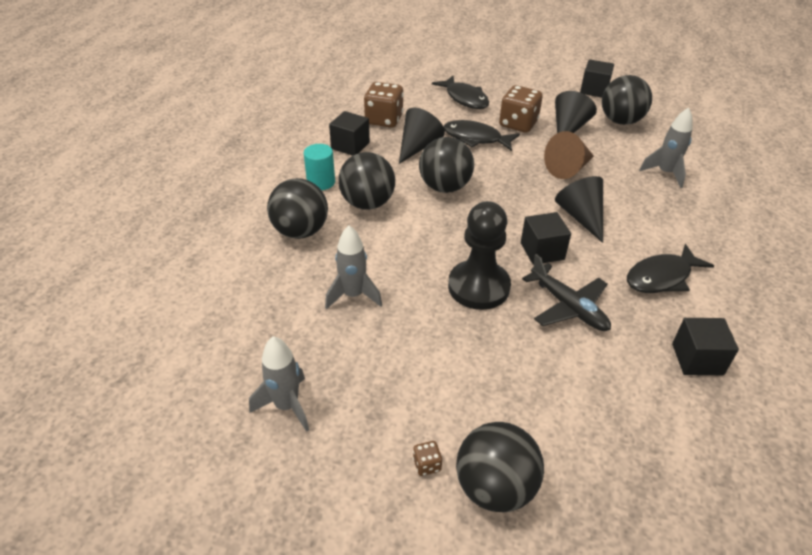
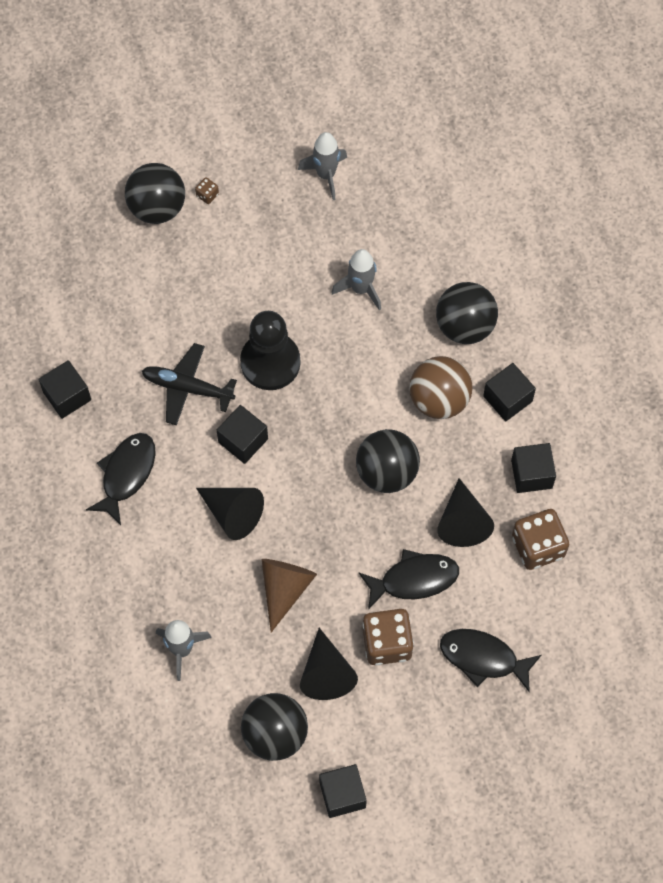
camera: 145 degrees right, 25 degrees up
turquoise cylinder [304,144,335,190] -> black cube [483,363,536,422]
black ball [338,152,395,210] -> brown ball [409,356,473,419]

